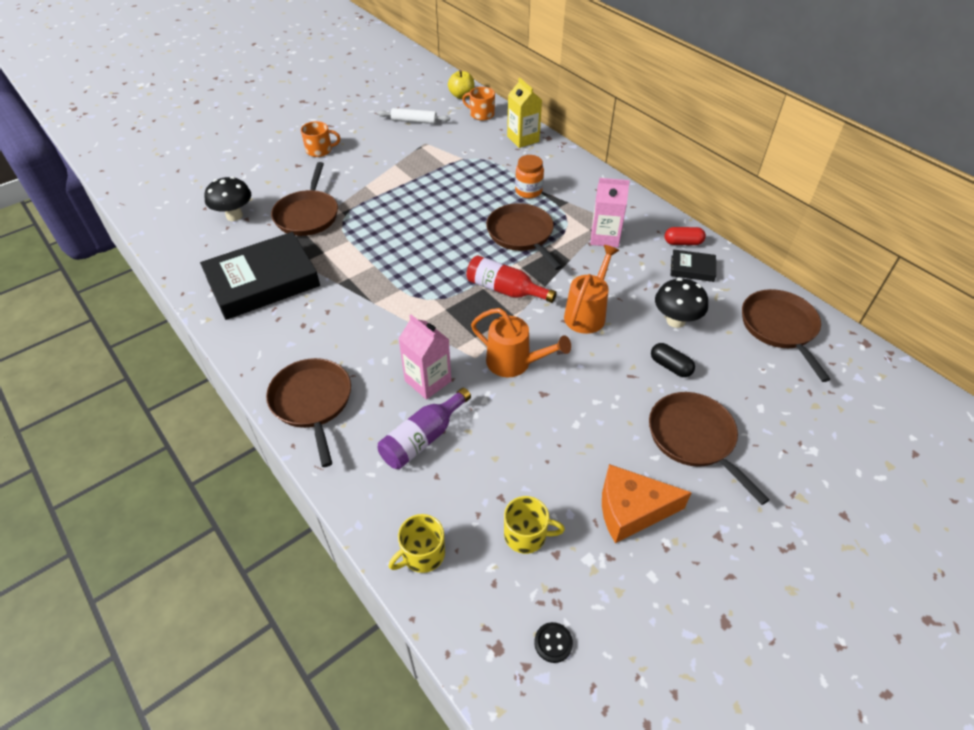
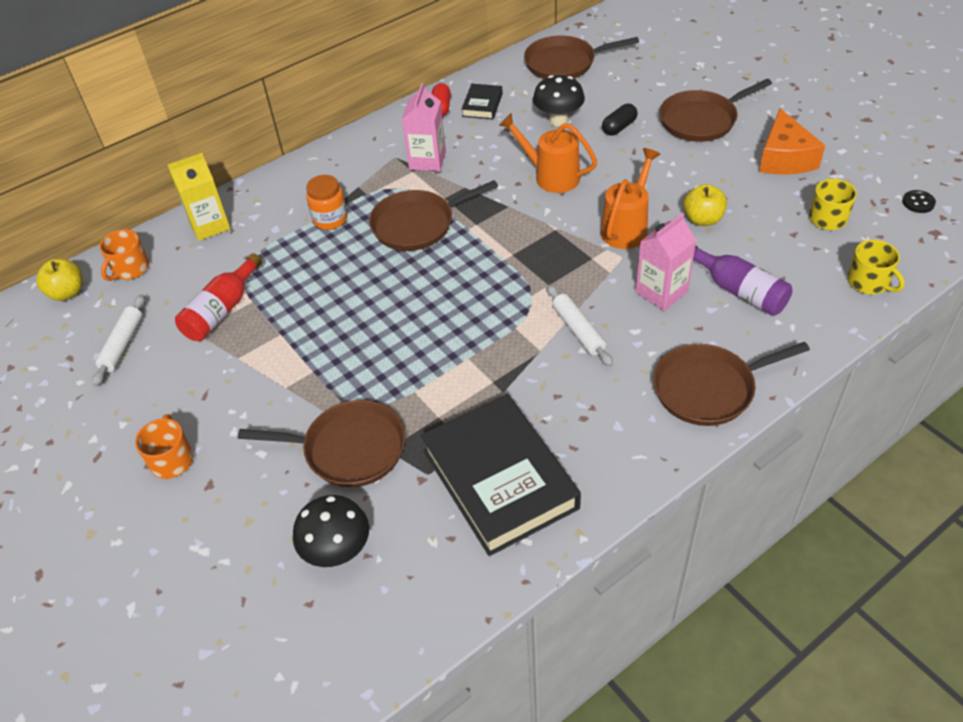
camera: 85 degrees left, 0 degrees up
red bottle [466,255,557,303] -> red bottle moved to [175,253,262,341]
none -> white rolling pin [546,285,613,366]
none -> yellow apple [683,184,727,226]

